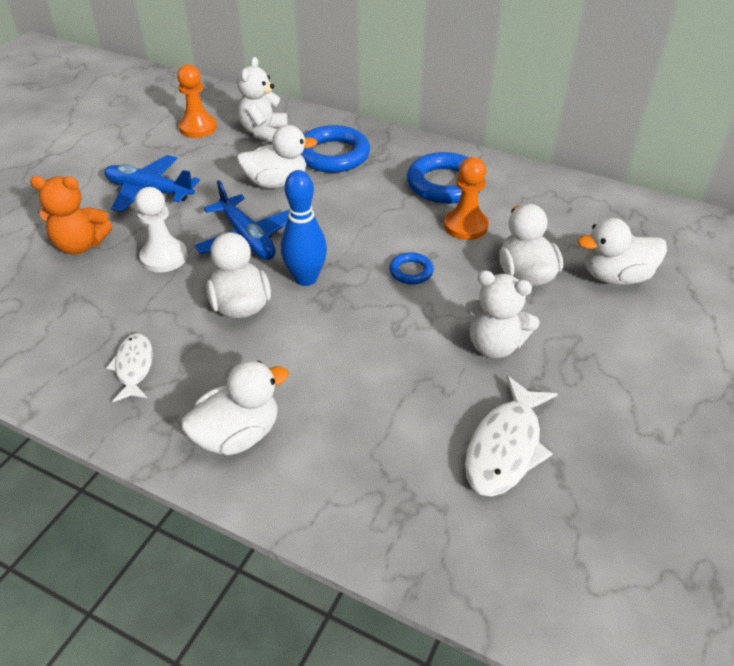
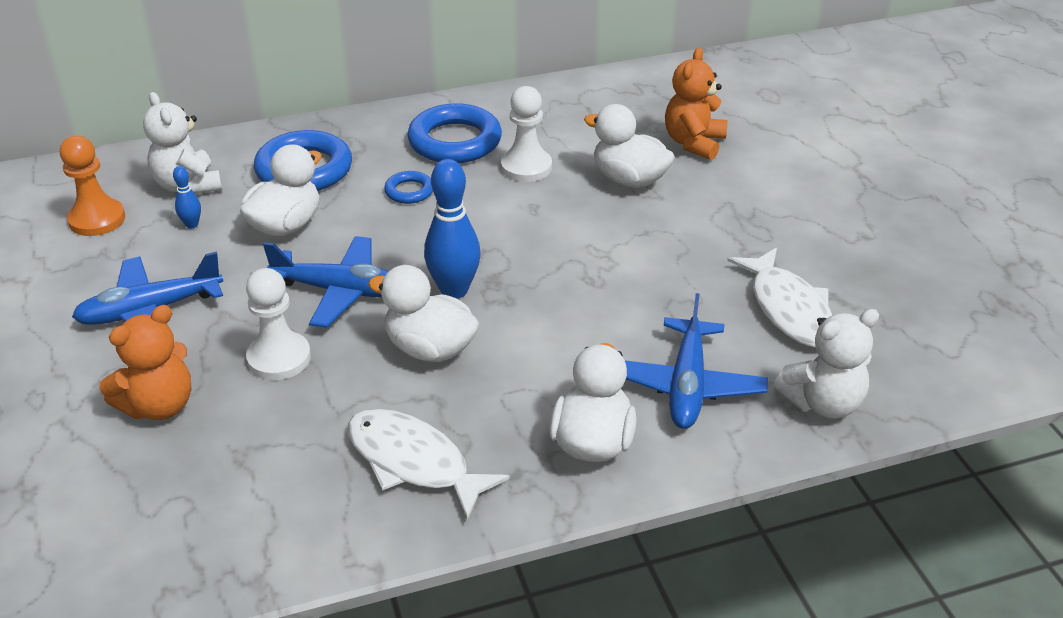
camera: 45 degrees left, 5 degrees down
white fish [106,333,153,402] -> white fish [348,409,510,521], size x1.57
blue ring [389,252,434,284] -> blue ring moved to [384,171,433,204]
orange pawn [444,157,489,240] -> white pawn [501,86,552,182]
white teddy bear [465,270,540,358] -> white teddy bear moved to [773,309,879,419]
white duck [578,218,667,285] -> orange teddy bear [665,48,727,160]
none -> blue bowling pin [173,166,201,228]
none -> blue plane [624,293,768,429]

